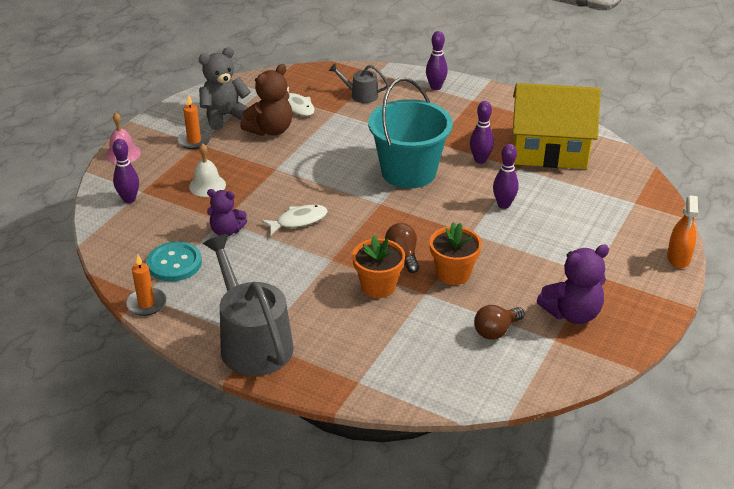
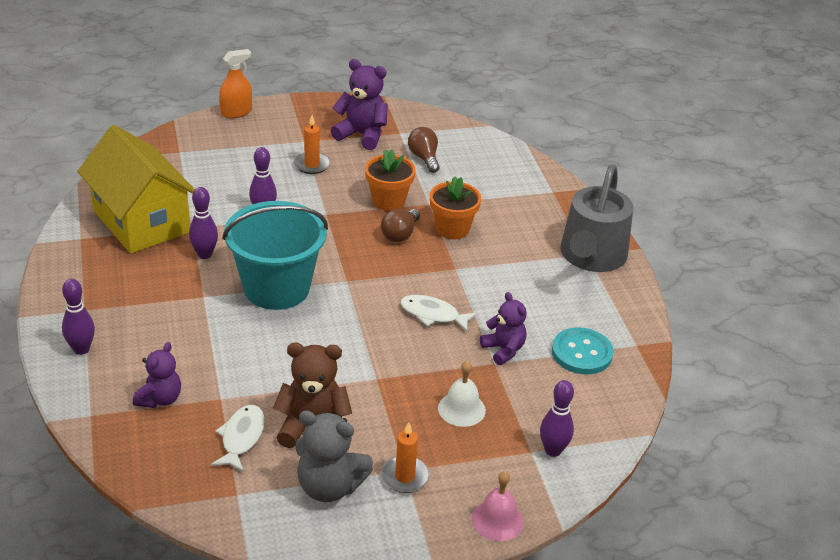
camera: 135 degrees left, 0 degrees up
orange candle [126,254,166,316] -> orange candle moved to [294,115,330,174]
grey watering can [329,64,389,103] -> purple teddy bear [133,342,181,408]
brown light bulb [474,305,525,340] -> brown light bulb turned 120 degrees counterclockwise [408,127,440,173]

